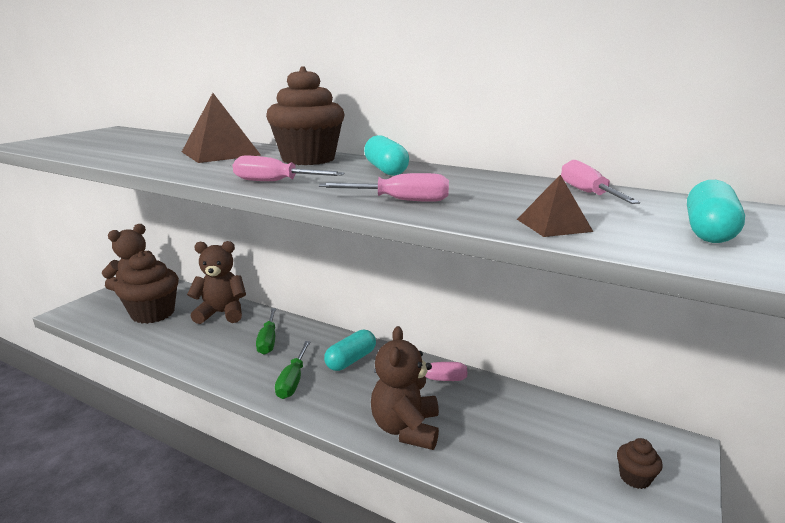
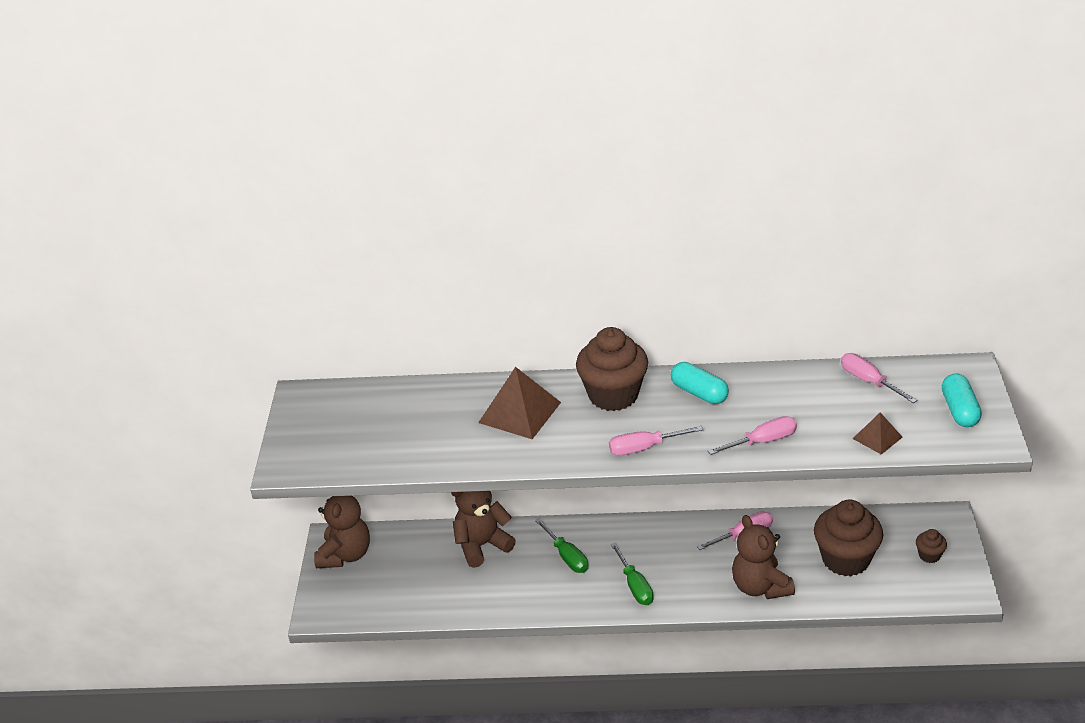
camera: 25 degrees left, 15 degrees up
brown cupcake [114,251,179,324] -> brown cupcake moved to [814,500,883,576]
turquoise capsule [324,330,376,371] -> none

